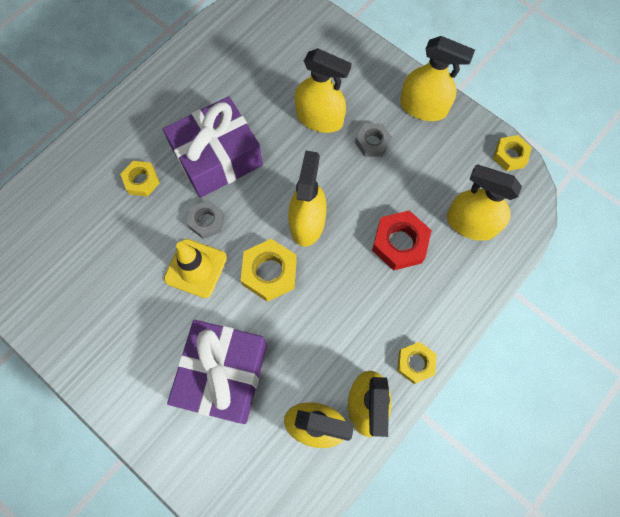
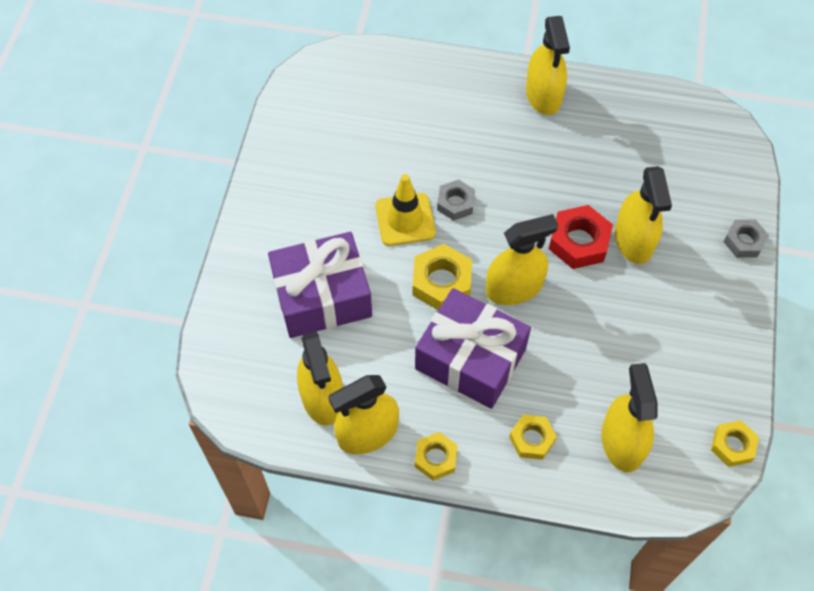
camera: 60 degrees right, 10 degrees down
yellow nut [120,161,160,196] -> yellow nut moved to [509,415,557,460]
purple gift [163,96,263,198] -> purple gift moved to [415,288,531,409]
grey nut [355,123,392,157] -> grey nut moved to [723,219,769,258]
red nut [372,210,432,271] -> red nut moved to [549,205,613,269]
yellow spray bottle [400,36,475,121] -> yellow spray bottle moved to [526,16,570,115]

